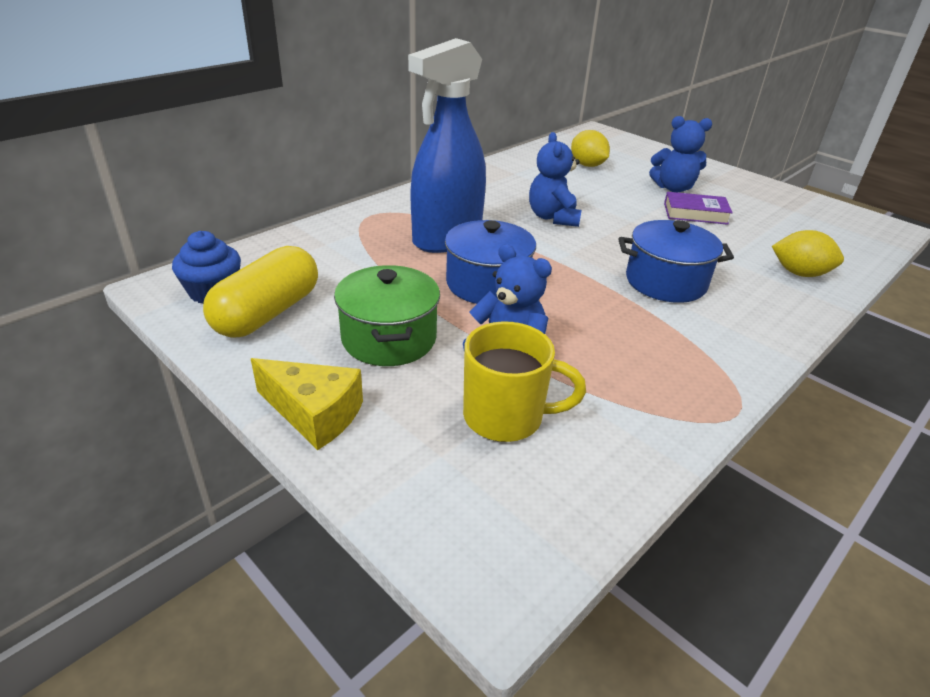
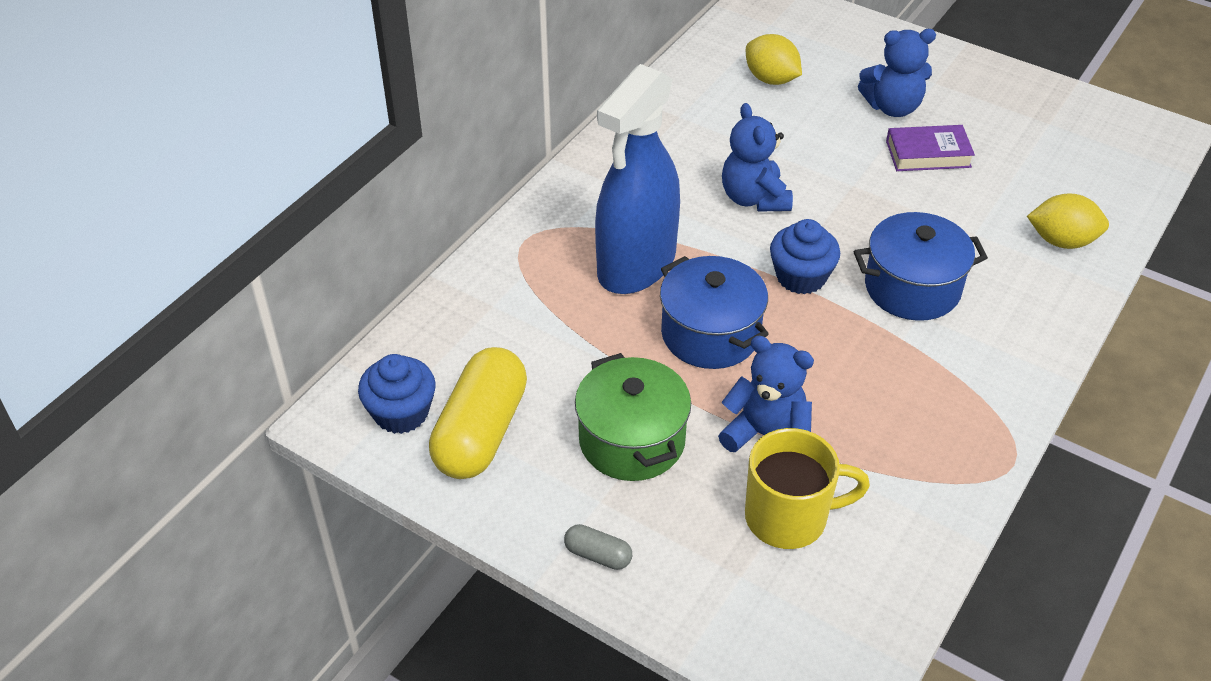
camera: 10 degrees left, 10 degrees up
yellow cheese [251,358,363,450] -> grey capsule [564,524,632,570]
none -> blue cupcake [770,219,840,294]

